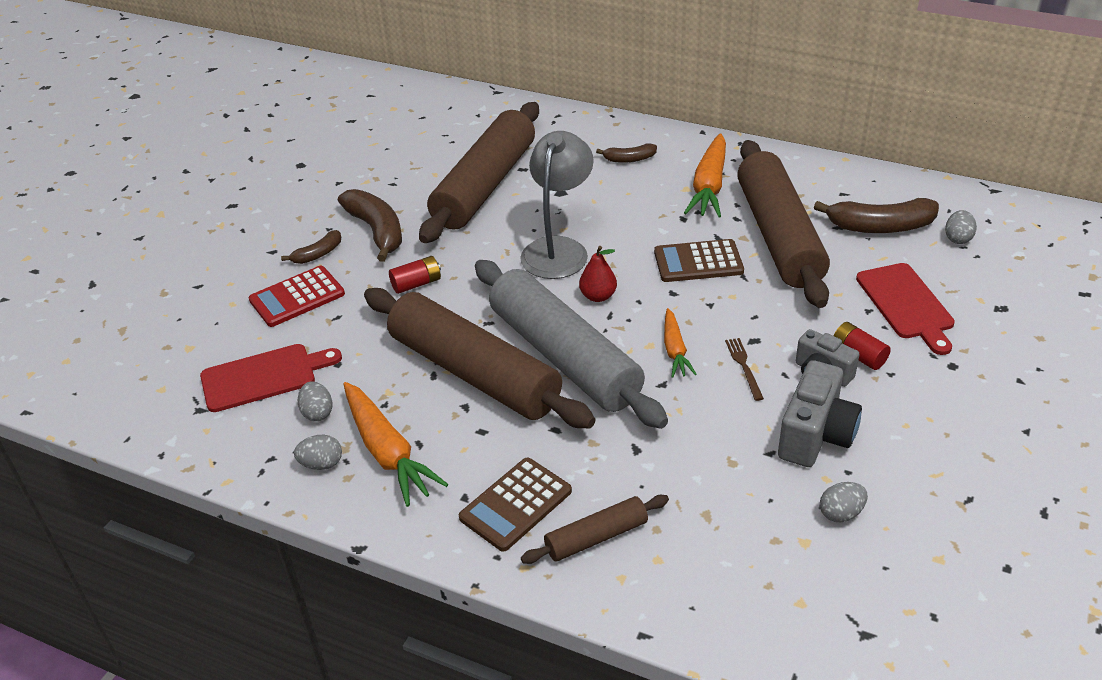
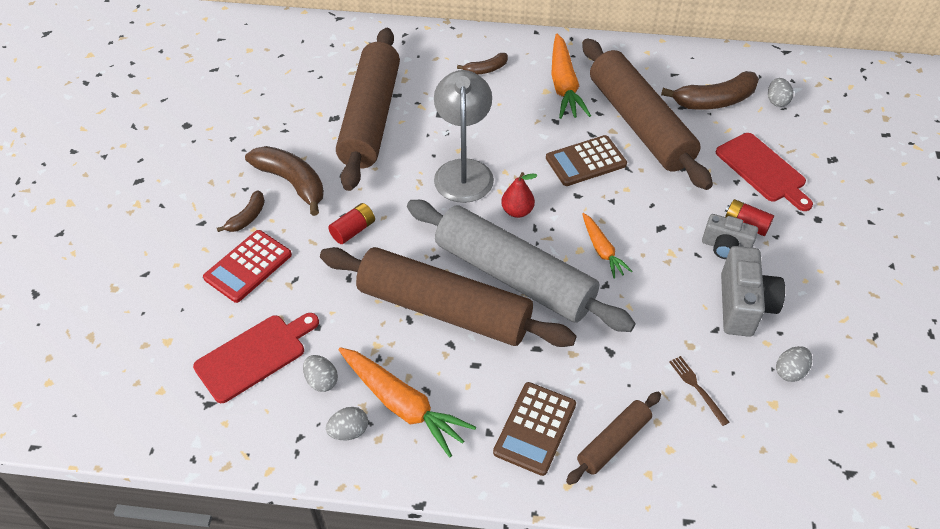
camera: 20 degrees left, 10 degrees up
brown fork [725,338,764,401] -> brown fork moved to [669,356,730,426]

